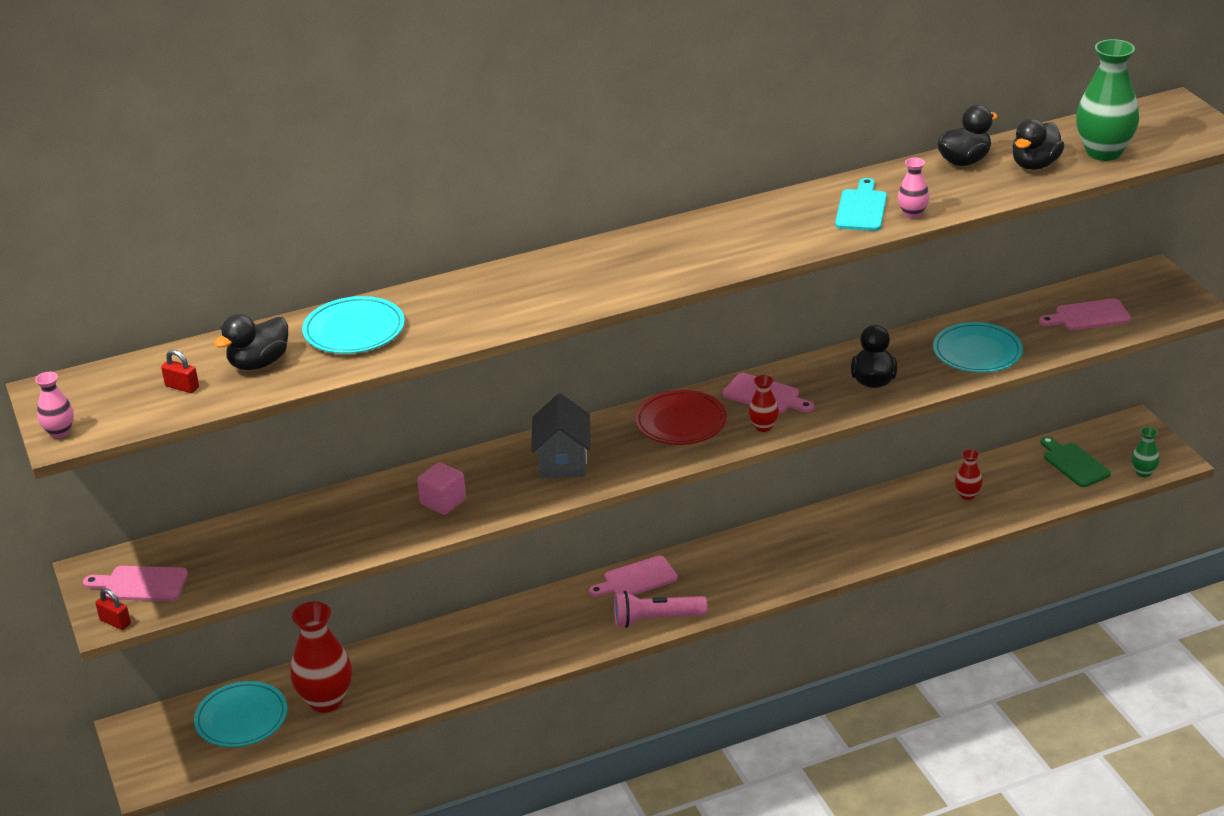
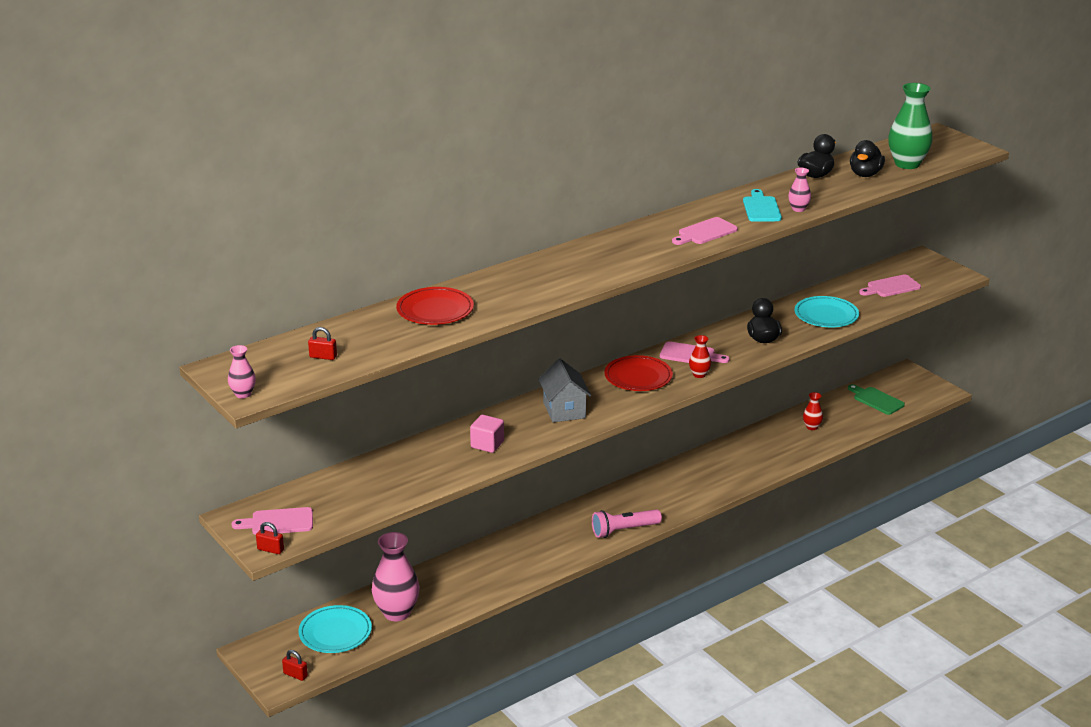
camera: 15 degrees left, 5 degrees down
black duck [214,314,288,370] -> none
red vase [290,601,352,713] -> pink vase [372,532,420,621]
turquoise plate [302,296,405,354] -> red plate [396,287,474,325]
pink cutting board [589,556,678,597] -> pink cutting board moved to [672,217,738,245]
green vase [1132,427,1160,477] -> none
none -> red padlock [282,650,308,681]

